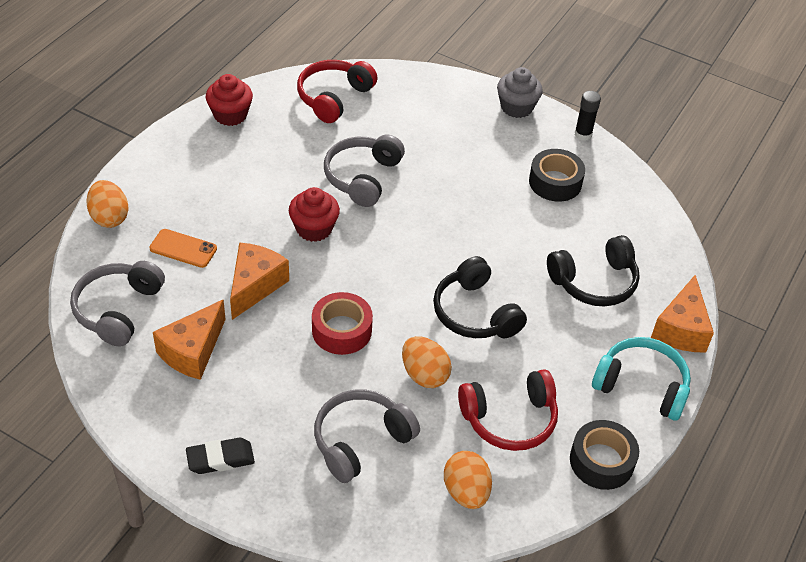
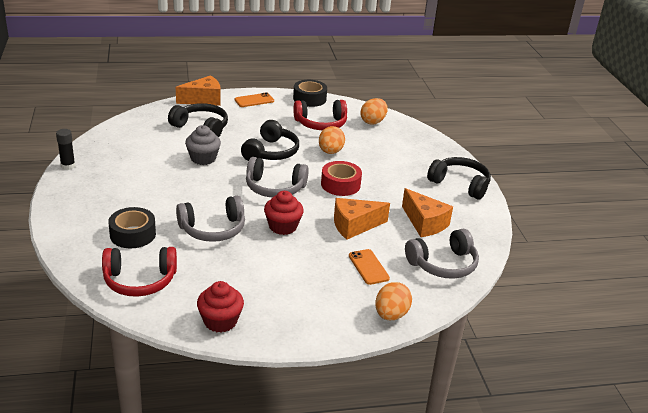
camera: 130 degrees left, 15 degrees down
orange cheese [153,299,226,380] -> orange cheese turned 60 degrees clockwise [402,188,453,237]
black eraser [186,438,255,474] -> black headphones [427,157,491,200]
grey headphones [314,390,420,483] -> grey headphones moved to [246,157,309,197]
red headphones [458,369,558,451] -> red headphones turned 135 degrees clockwise [294,100,347,130]
grey cupcake [497,67,543,118] -> grey cupcake moved to [185,125,221,165]
black tape [529,149,585,202] -> black tape moved to [108,207,156,248]
turquoise headphones [592,337,691,421] -> orange phone [235,93,274,107]

